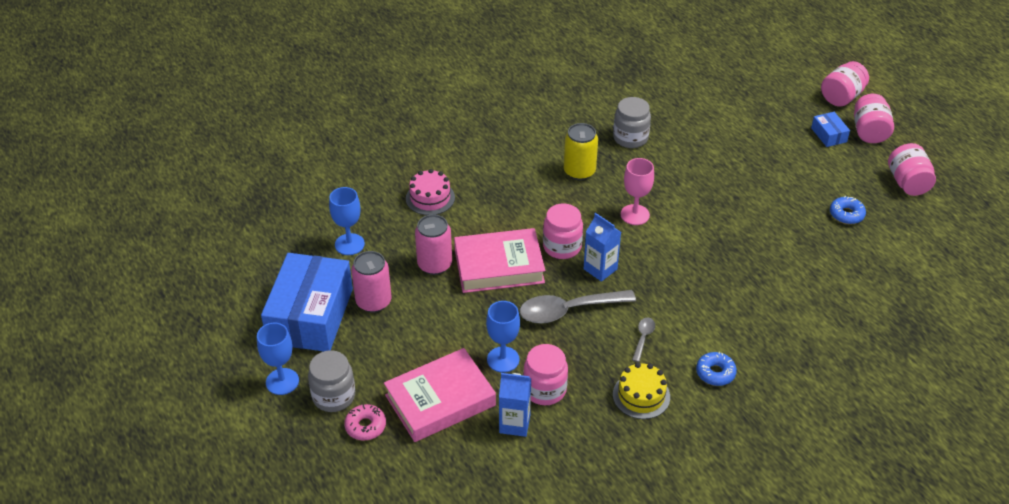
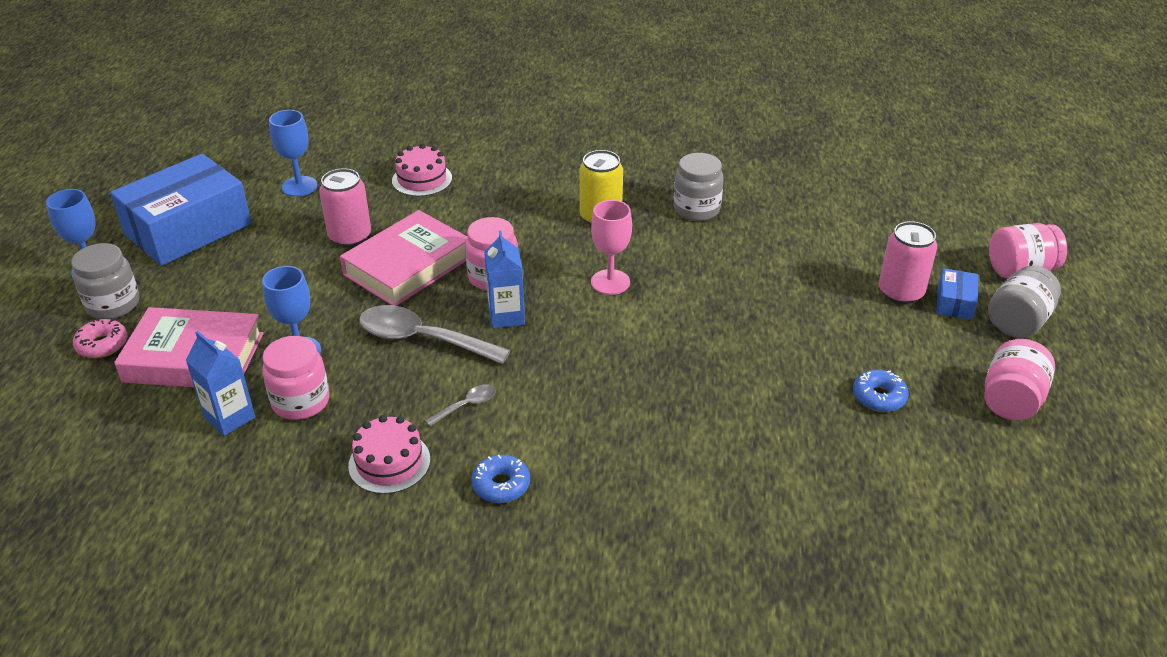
camera: 35 degrees right, 5 degrees down
pink can [351,251,391,313] -> pink can moved to [879,221,937,304]
pink book [454,228,545,293] -> pink book turned 75 degrees counterclockwise [340,210,467,306]
yellow cake [613,362,670,419] -> pink cake [348,415,430,494]
pink jar [854,94,894,143] -> grey jar [988,266,1061,338]

